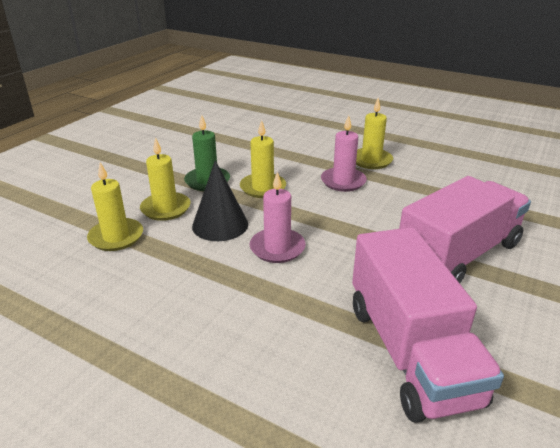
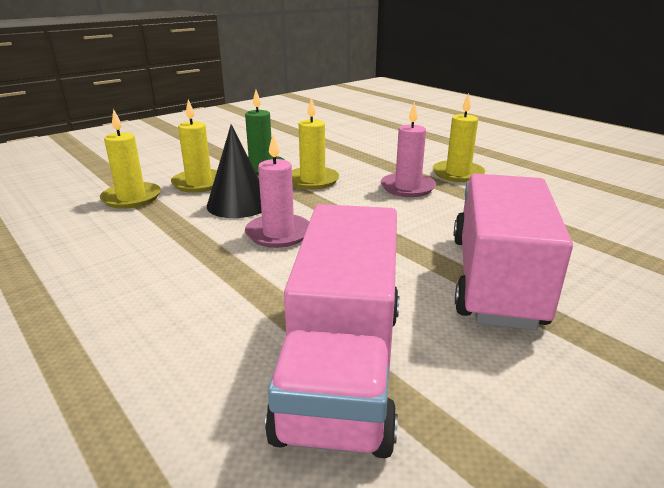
camera: 20 degrees right, 5 degrees down
pink truck [399,176,531,283] -> pink truck turned 60 degrees counterclockwise [454,173,573,330]

